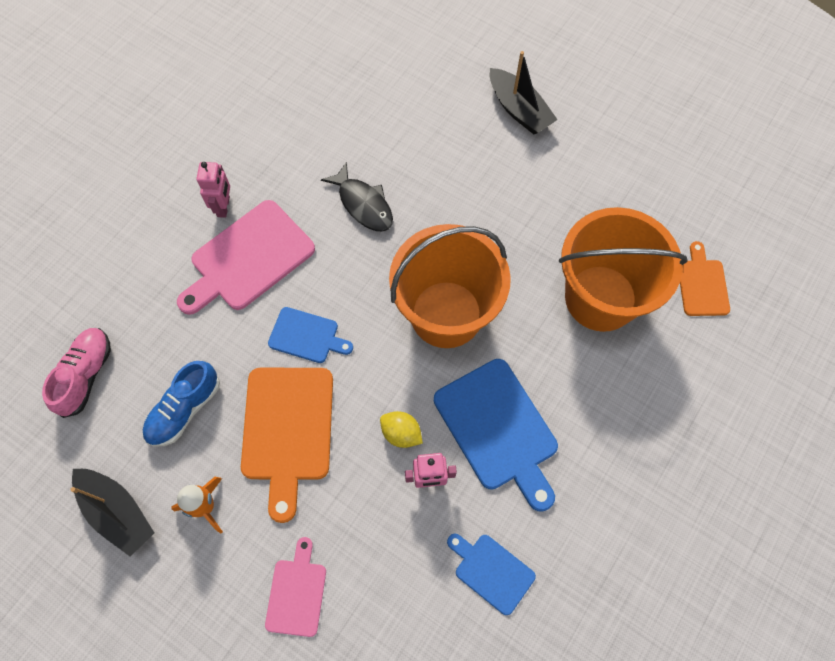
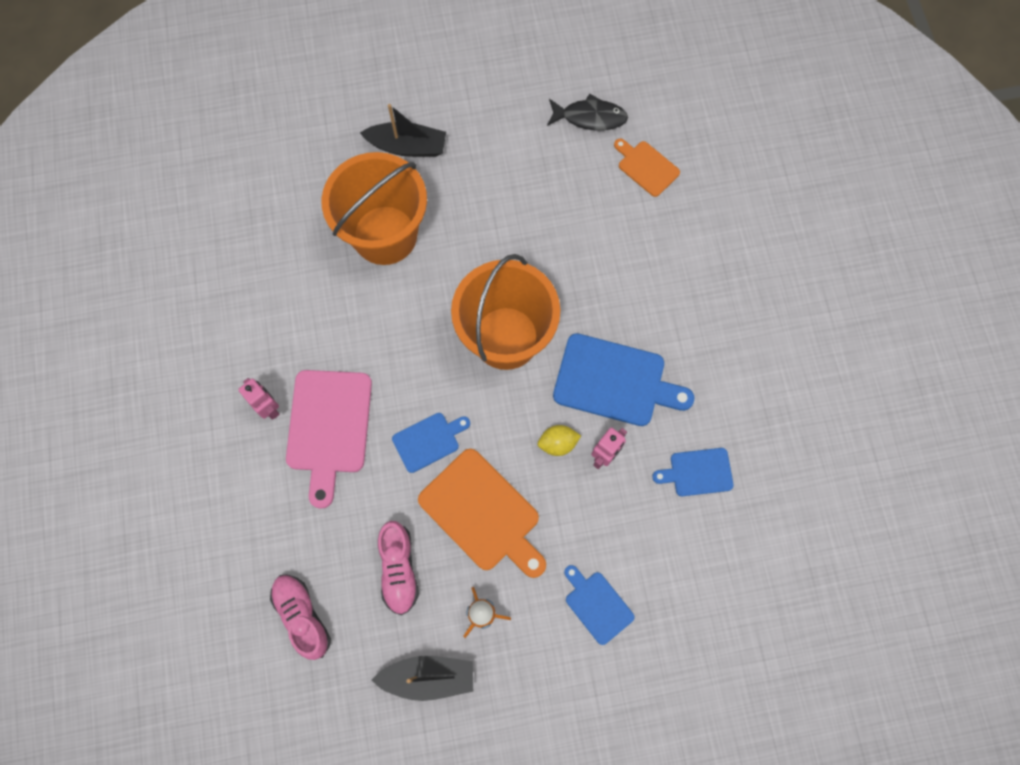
camera: 45 degrees left, 5 degrees up
blue shoe [143,361,220,447] -> pink shoe [378,521,419,615]
pink cutting board [265,537,326,637] -> blue cutting board [564,565,635,645]
black fish [321,162,393,232] -> black fish moved to [547,94,628,130]
orange bucket [559,207,687,332] -> orange bucket moved to [321,152,427,265]

